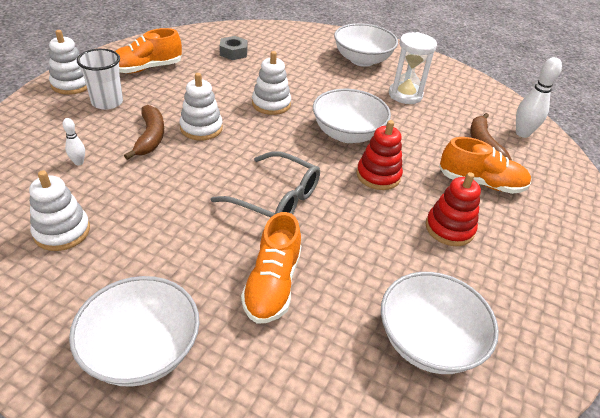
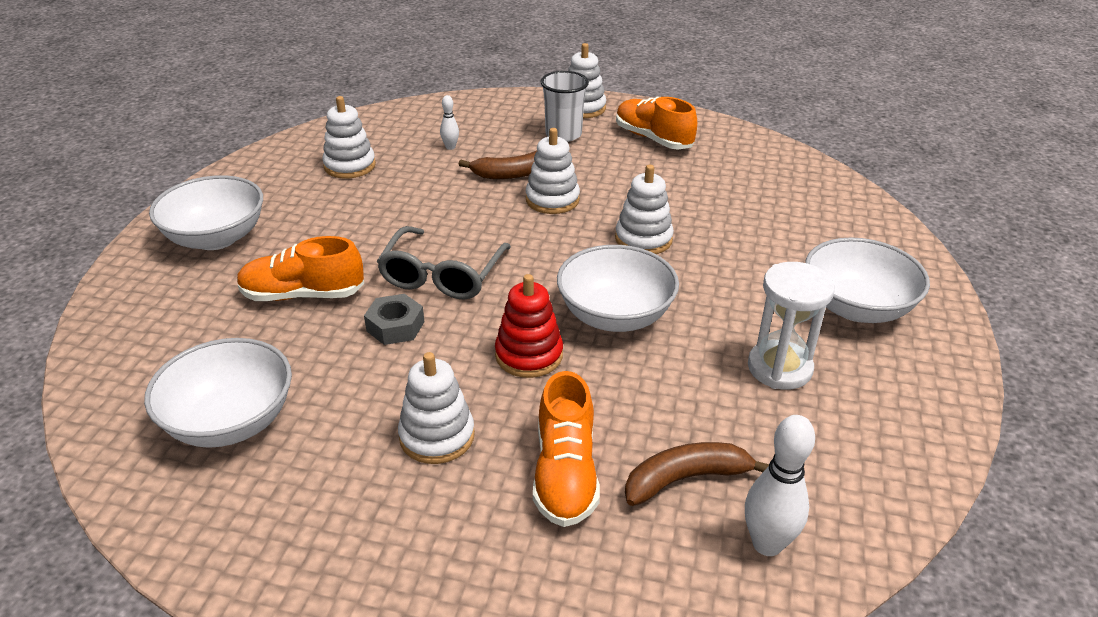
camera: 80 degrees right, 5 degrees down
grey nut [220,36,247,60] -> grey nut moved to [364,294,424,345]
red stacking toy [426,172,481,246] -> white stacking toy [398,352,475,464]

